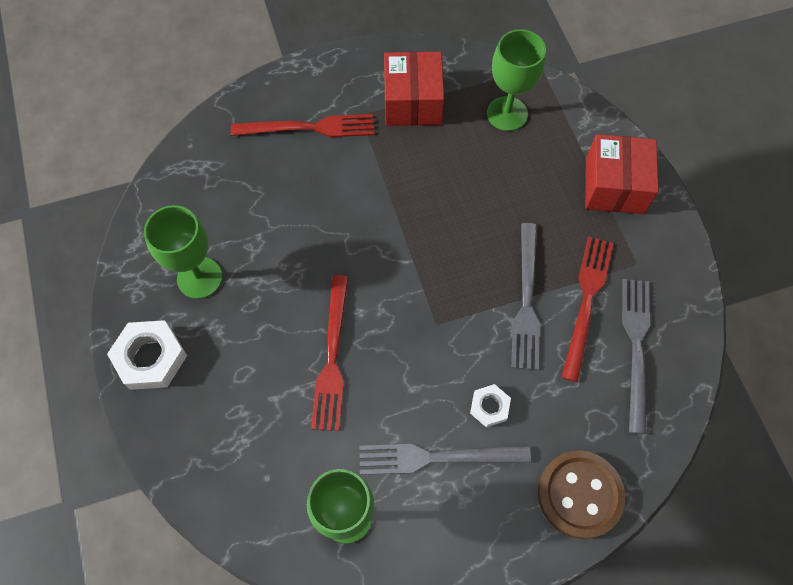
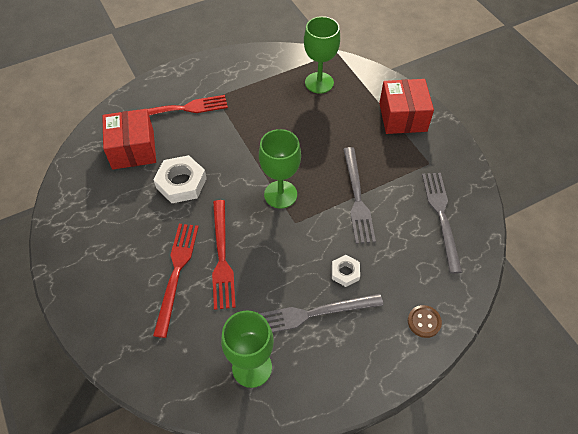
camera: 10 degrees left, 10 degrees down
white nut [107,320,187,390] -> white nut moved to [153,155,207,203]
green goblet [144,205,222,299] -> green goblet moved to [259,129,301,209]
red box [384,51,444,126] -> red box moved to [102,109,156,169]
brown button [538,450,625,539] -> brown button [408,305,442,338], size x0.52
red fork [561,236,613,382] -> red fork moved to [153,224,199,338]

